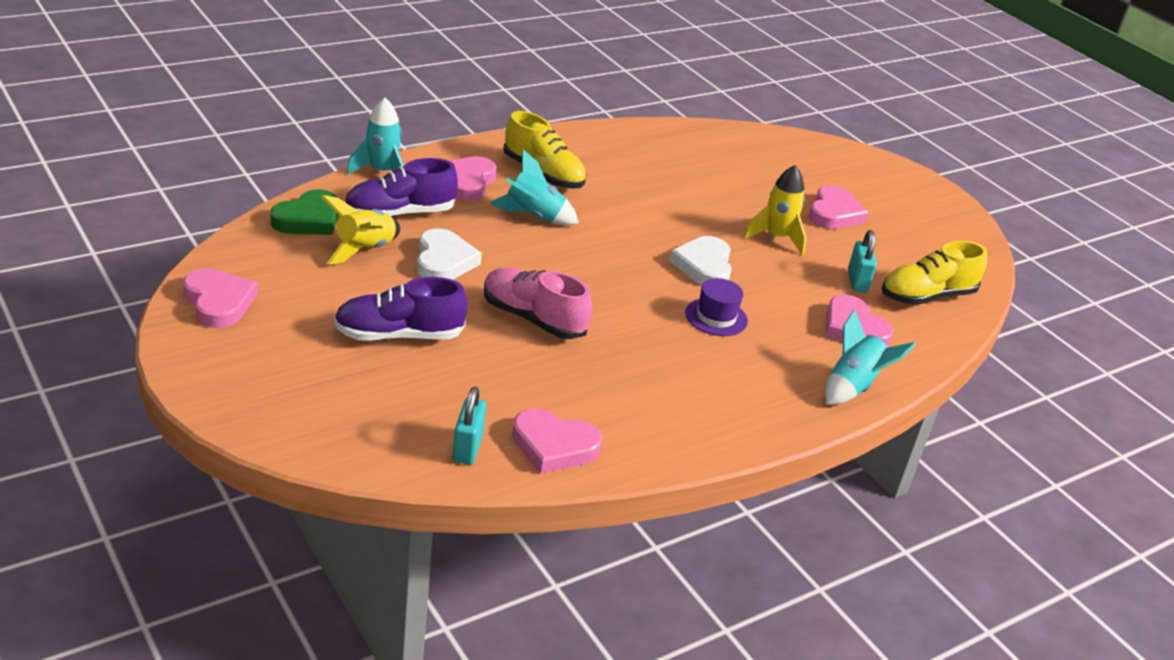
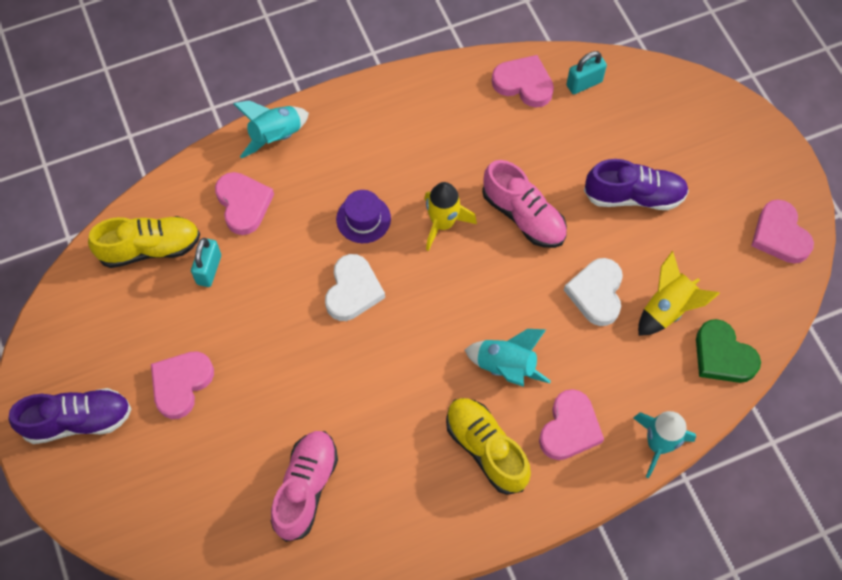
camera: 165 degrees left, 30 degrees up
green heart [270,189,338,235] -> green heart turned 90 degrees counterclockwise [696,319,761,383]
purple shoe [344,158,458,217] -> purple shoe moved to [9,388,132,444]
turquoise padlock [452,386,486,465] -> turquoise padlock turned 45 degrees clockwise [566,51,607,94]
yellow rocket [743,165,806,255] -> yellow rocket moved to [424,182,477,251]
none -> pink shoe [271,431,338,542]

